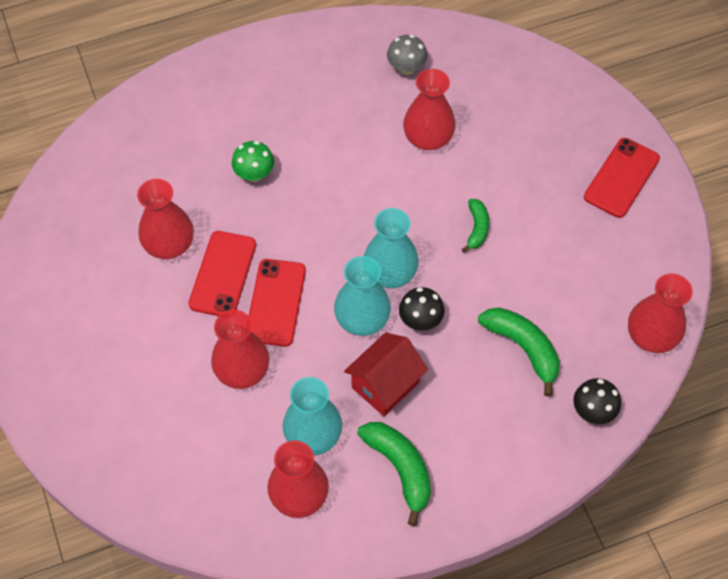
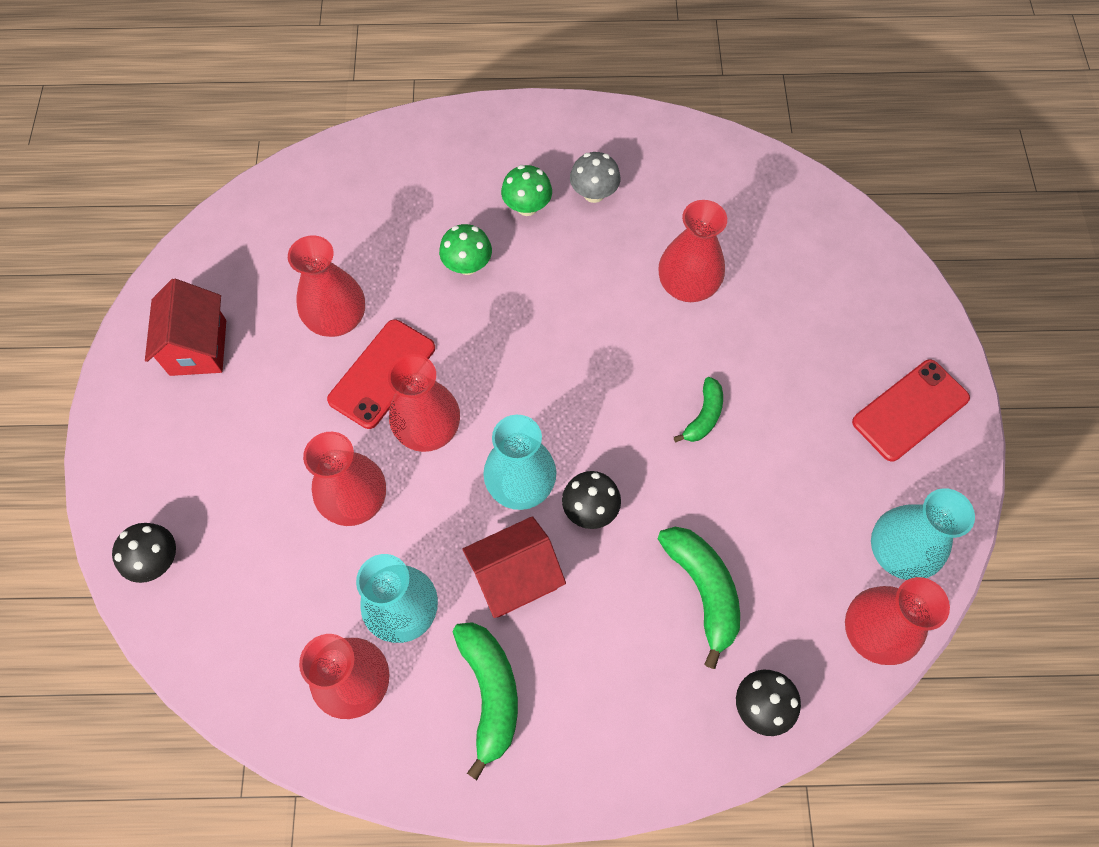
camera: 20 degrees right, 5 degrees up
red phone [249,259,306,347] -> red vase [388,354,460,452]
turquoise vase [364,208,419,288] -> turquoise vase moved to [871,488,975,580]
grey mushroom [387,35,427,75] -> grey mushroom moved to [570,152,621,203]
none -> black mushroom [112,523,176,583]
none -> red house [145,279,226,376]
none -> green mushroom [501,165,552,216]

